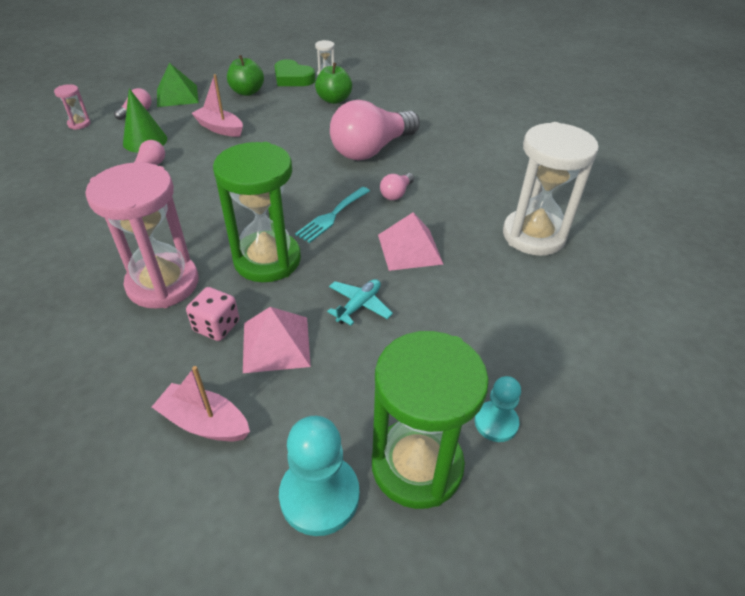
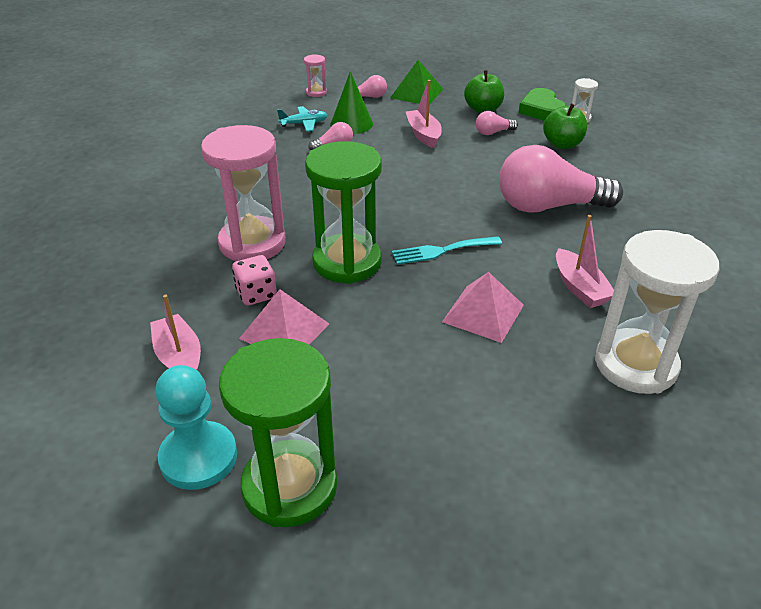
camera: 40 degrees right, 5 degrees down
turquoise plane [327,279,393,325] -> turquoise plane moved to [277,106,328,132]
pink light bulb [380,173,414,200] -> pink light bulb moved to [476,111,518,135]
turquoise pawn [475,376,521,442] -> none
none -> pink boat [556,215,614,308]

